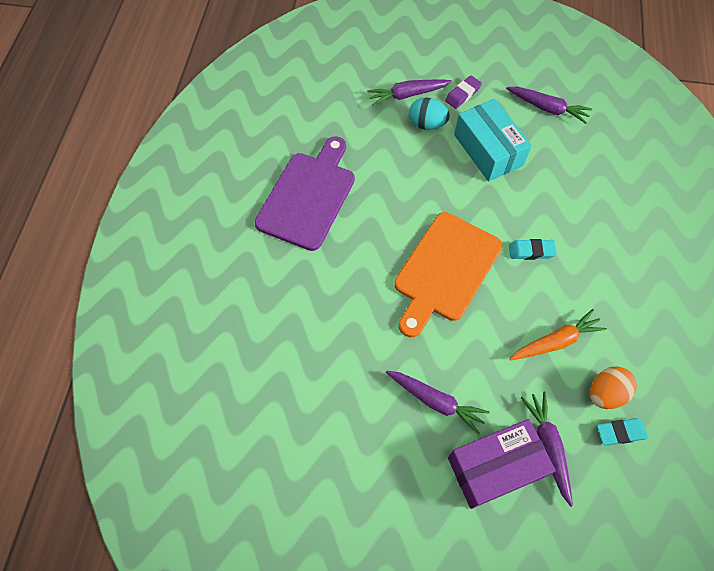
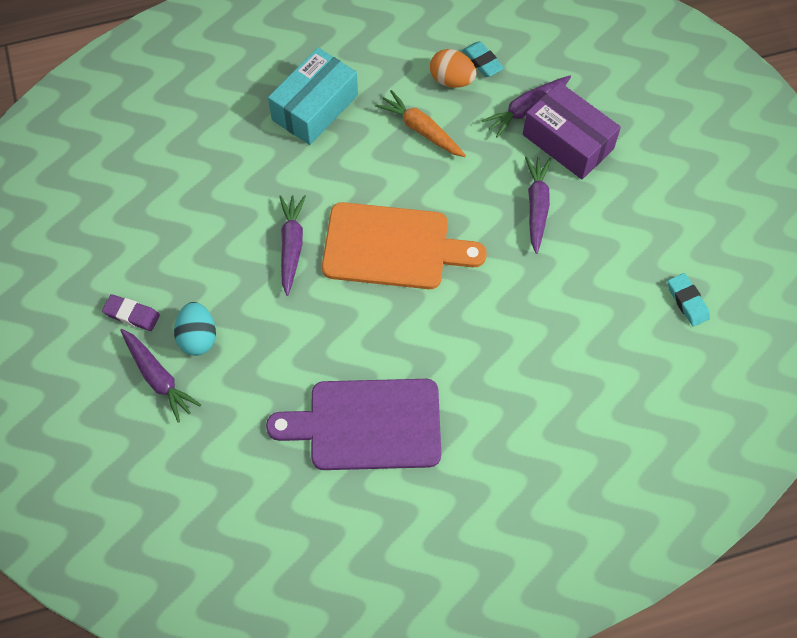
camera: 115 degrees left, 0 degrees up
turquoise box [454,99,532,181] -> turquoise box moved to [268,48,358,145]
purple carrot [506,87,592,124] -> purple carrot moved to [279,195,306,296]
turquoise eraser [509,239,557,260] -> turquoise eraser moved to [668,273,710,327]

